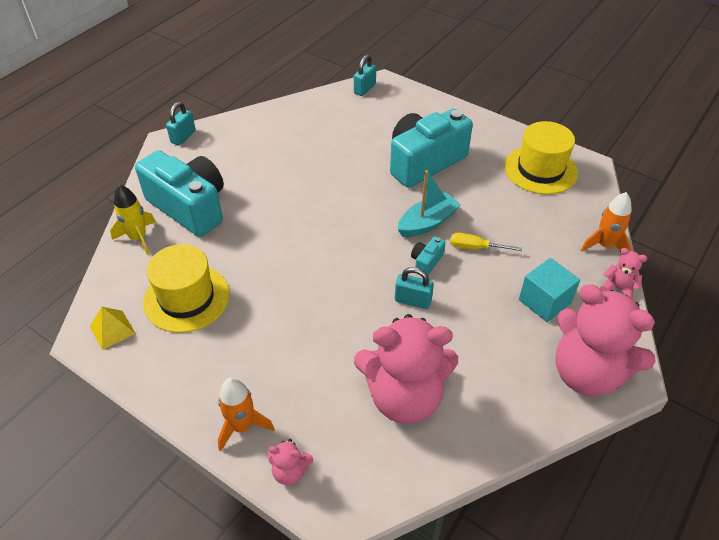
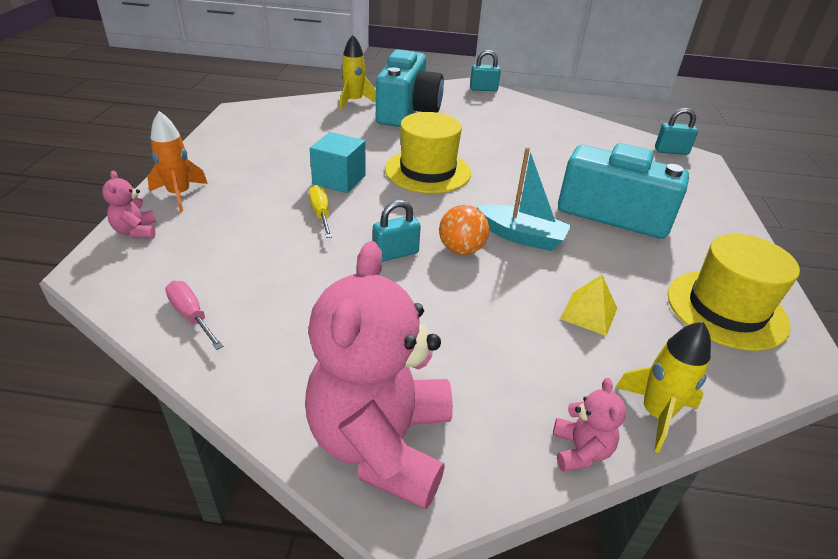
camera: 60 degrees right, 10 degrees down
yellow pyramid [90,307,136,350] -> yellow pyramid moved to [560,274,617,336]
yellow hat [143,244,230,333] -> yellow hat moved to [385,112,471,193]
pink teddy bear [354,314,458,424] -> none
turquoise padlock [395,267,434,309] -> turquoise padlock turned 75 degrees clockwise [373,200,421,262]
turquoise camera [411,236,446,275] -> orange ball [439,205,489,255]
yellow screwdriver [450,233,522,251] -> yellow screwdriver moved to [309,185,332,238]
turquoise cube [519,258,580,322] -> turquoise cube moved to [310,132,366,193]
orange rocket [581,192,632,252] -> yellow rocket [615,321,711,453]
none -> pink screwdriver [165,281,224,350]

